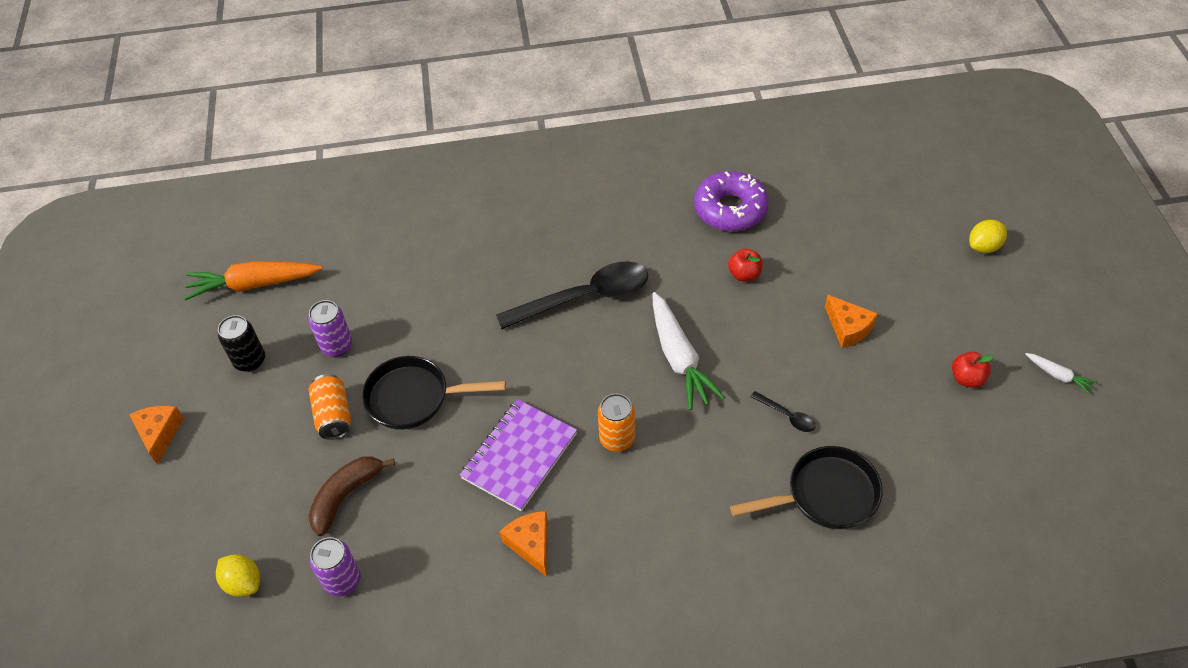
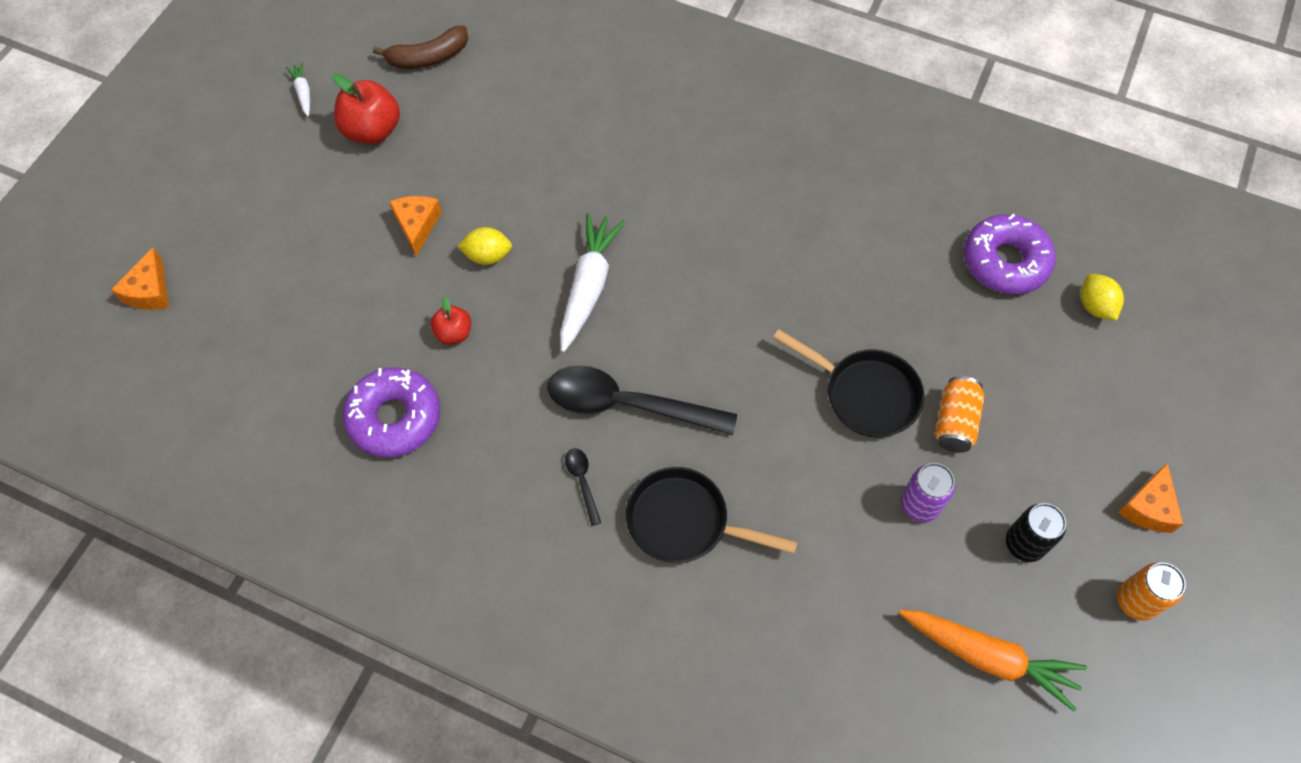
camera: 150 degrees left, 10 degrees up
brown banana [309,456,395,536] -> brown banana moved to [373,25,468,69]
purple can [310,537,361,596] -> purple donut [964,214,1056,294]
purple notebook [460,399,577,511] -> none
orange cheese [499,511,548,577] -> orange cheese moved to [111,247,169,310]
orange can [598,393,635,452] -> orange can moved to [1117,563,1186,621]
black pan [730,446,883,529] -> black pan moved to [626,467,798,563]
black spoon [750,391,816,432] -> black spoon moved to [565,448,601,526]
red apple [952,352,994,388] -> red apple [333,74,400,144], size x1.73
yellow lemon [969,220,1007,253] -> yellow lemon moved to [457,227,512,265]

